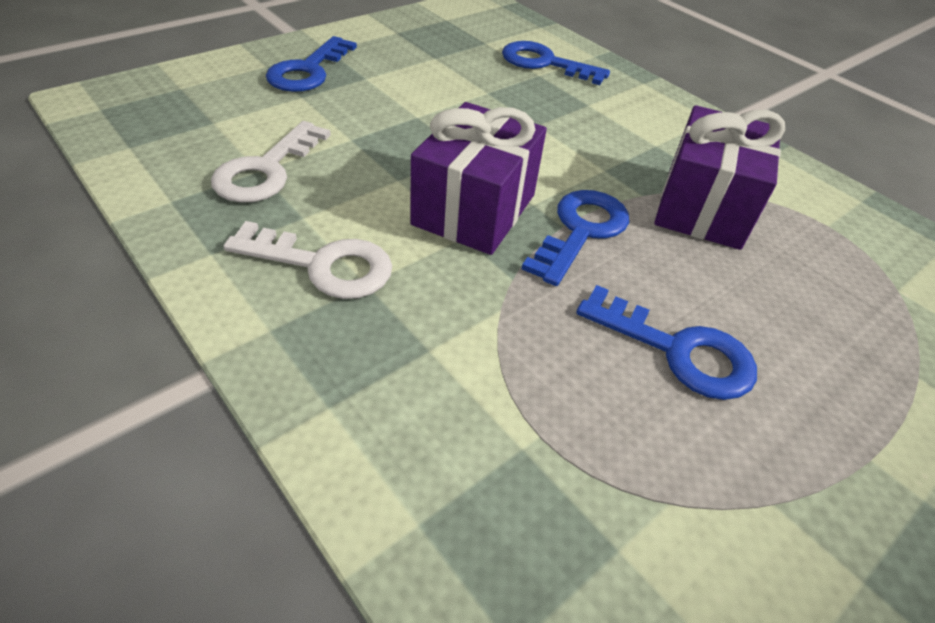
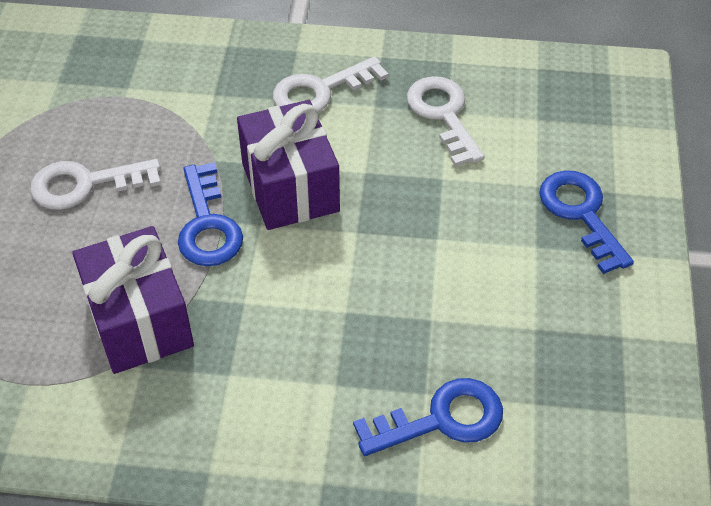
camera: 140 degrees right, 5 degrees up
blue key [576,285,757,400] -> white key [30,159,161,210]

